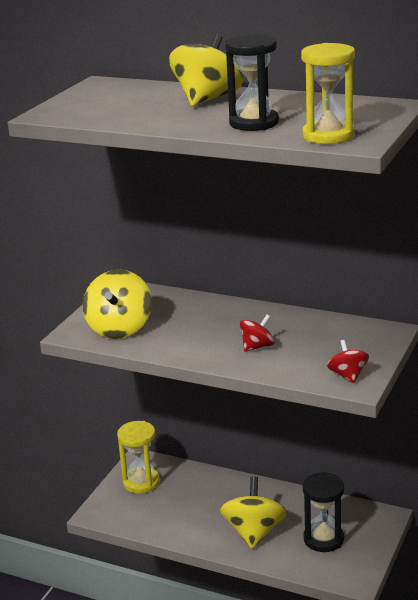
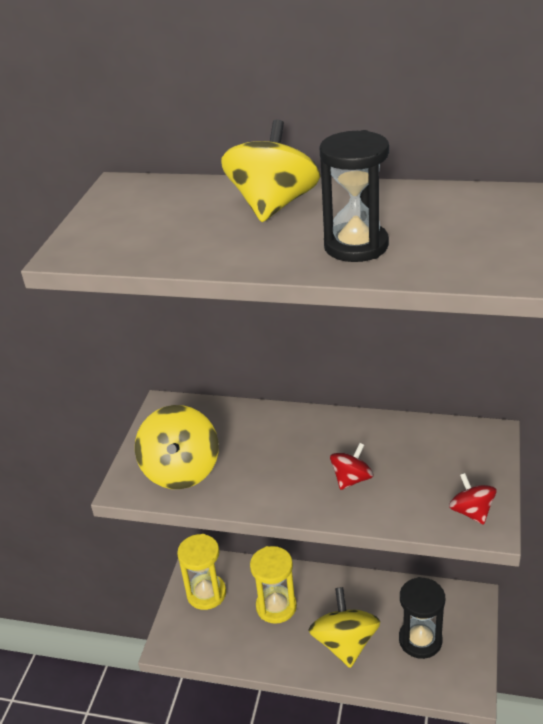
camera: 10 degrees left, 10 degrees up
yellow hourglass [301,43,355,144] -> yellow hourglass moved to [250,546,297,624]

